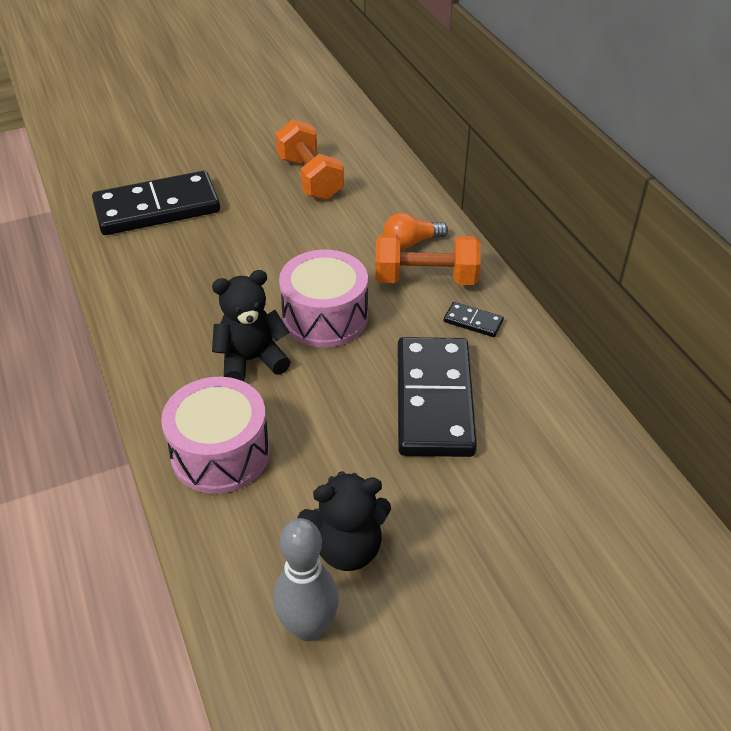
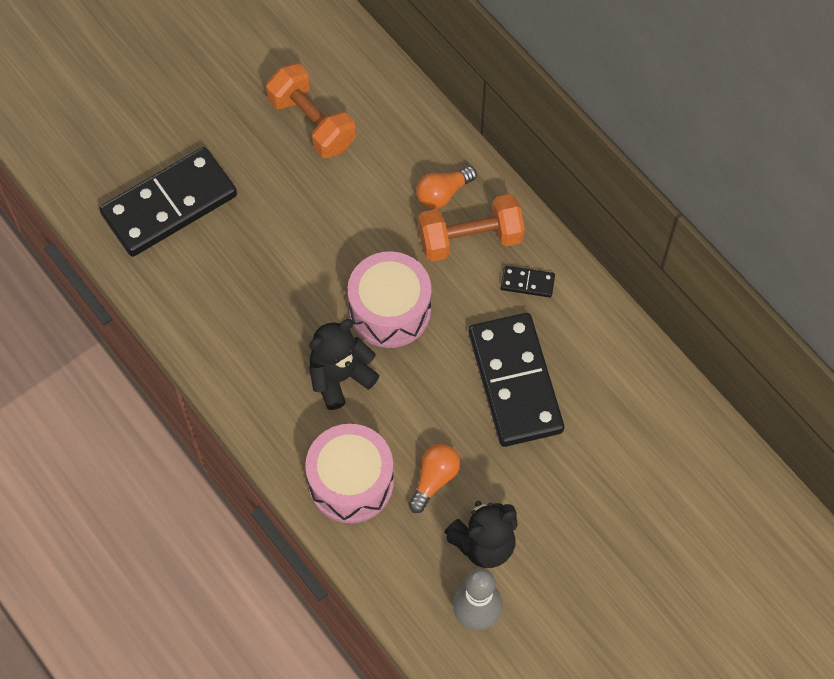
camera: 15 degrees left, 20 degrees up
none -> orange light bulb [409,444,460,513]

